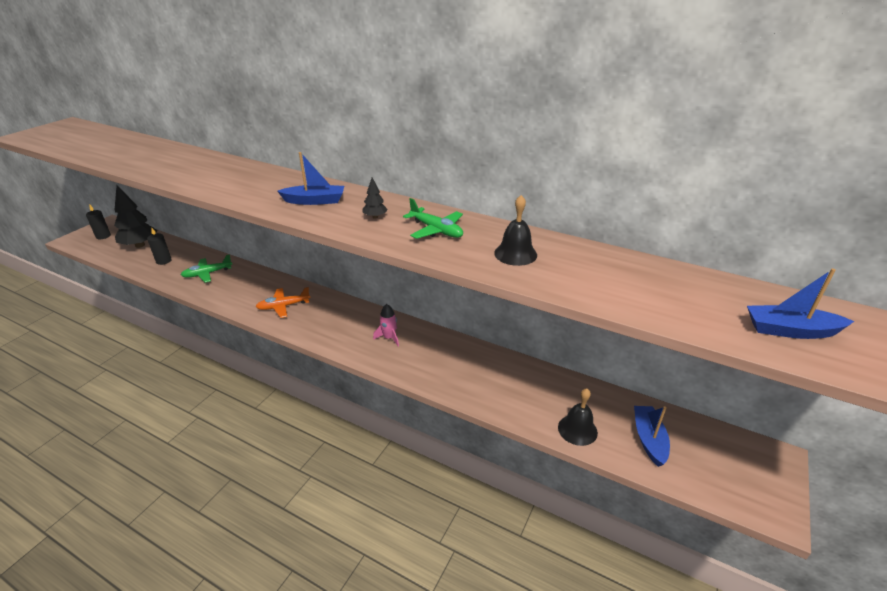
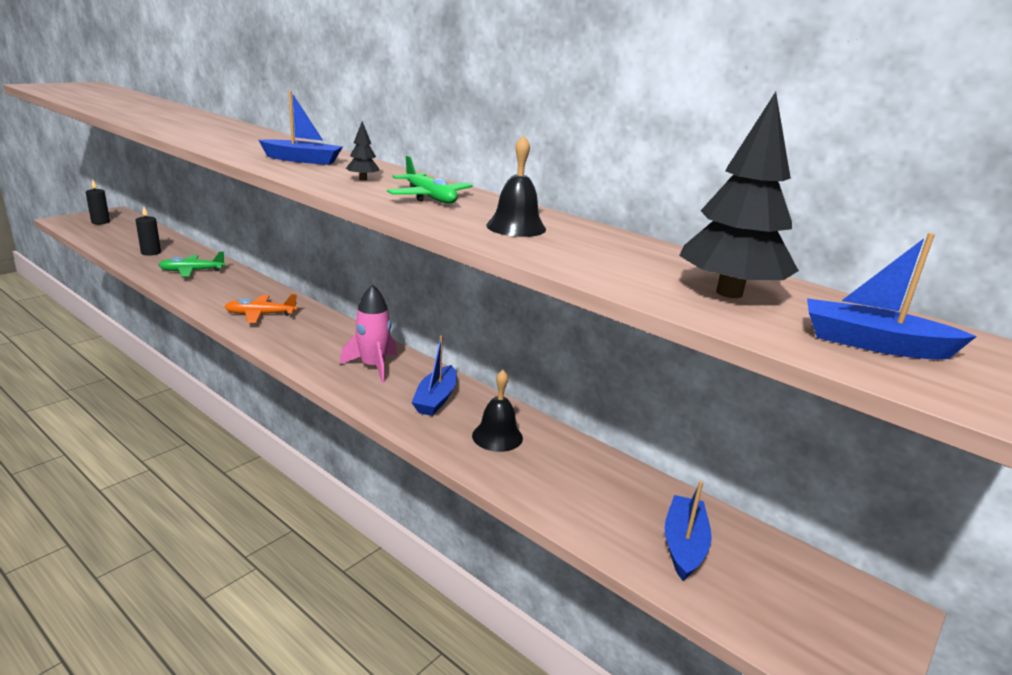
camera: 10 degrees right, 10 degrees down
black tree [114,185,157,248] -> black tree moved to [679,92,799,298]
pink rocket [373,304,399,347] -> pink rocket [340,284,397,383], size x1.51
black bell [558,389,598,446] -> black bell moved to [472,370,523,452]
none -> blue boat [411,336,457,416]

